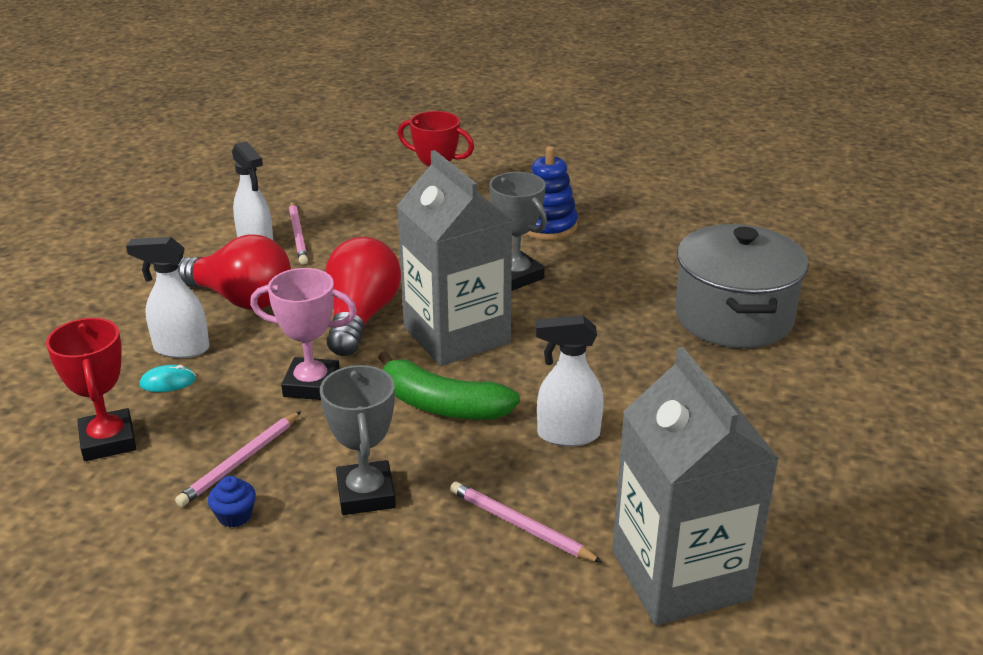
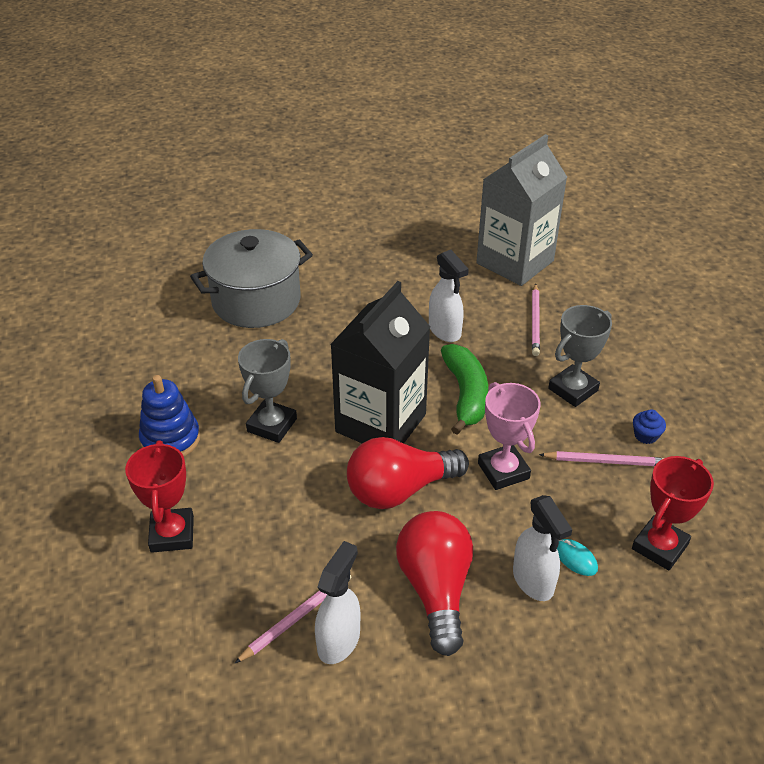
camera: 120 degrees left, 10 degrees up
grey carton [397,150,513,366] -> black carton [330,281,430,443]

